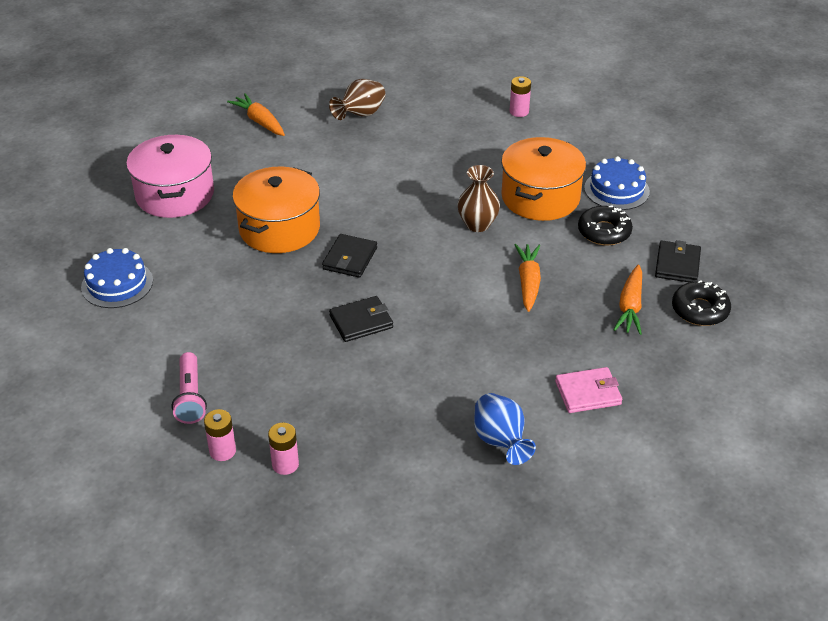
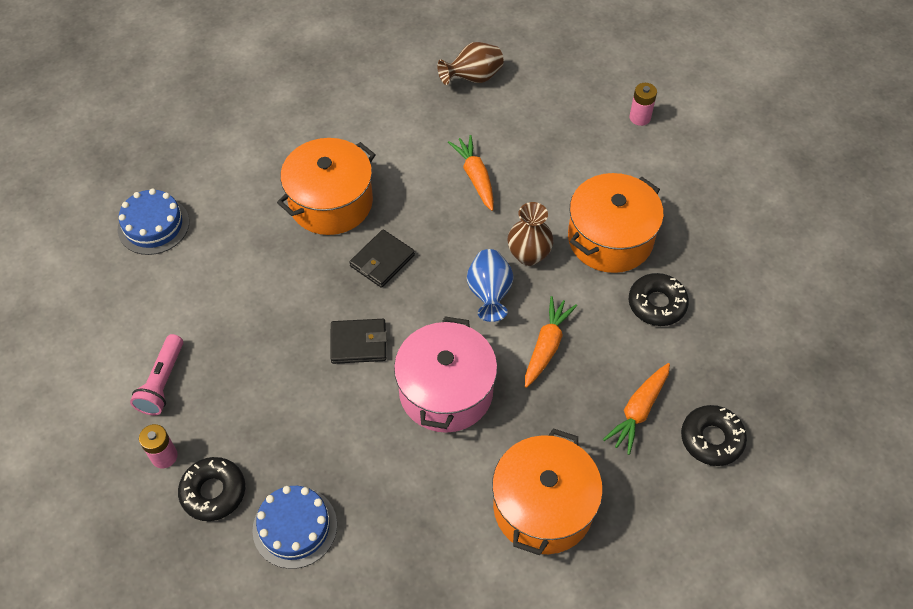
camera: 20 degrees right, 15 degrees up
pink pot [126,135,214,218] -> pink pot moved to [394,316,497,433]
orange carrot [227,93,285,136] -> orange carrot moved to [448,135,494,211]
pink battery [268,423,299,475] -> black donut [178,457,245,521]
blue vase [474,393,536,465] -> blue vase moved to [467,249,514,322]
pink wallet [555,367,623,413] -> orange pot [492,428,603,556]
blue cake [584,156,650,210] -> blue cake moved to [252,486,337,569]
black wallet [655,240,701,283] -> none

